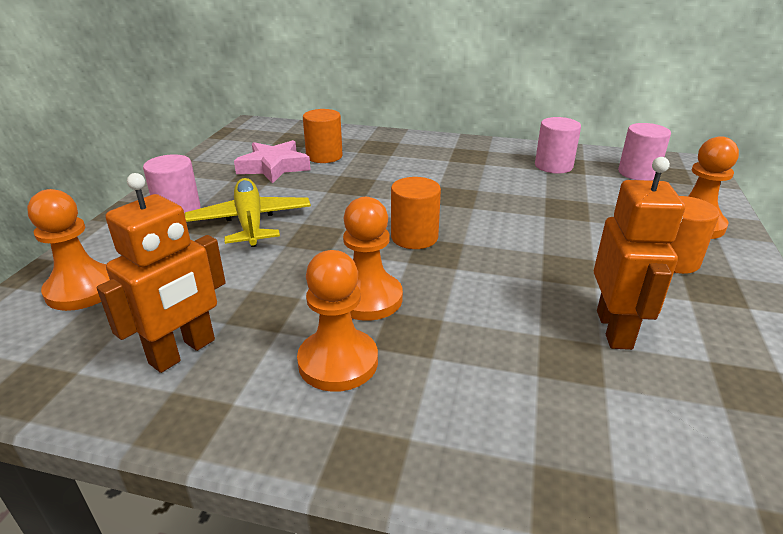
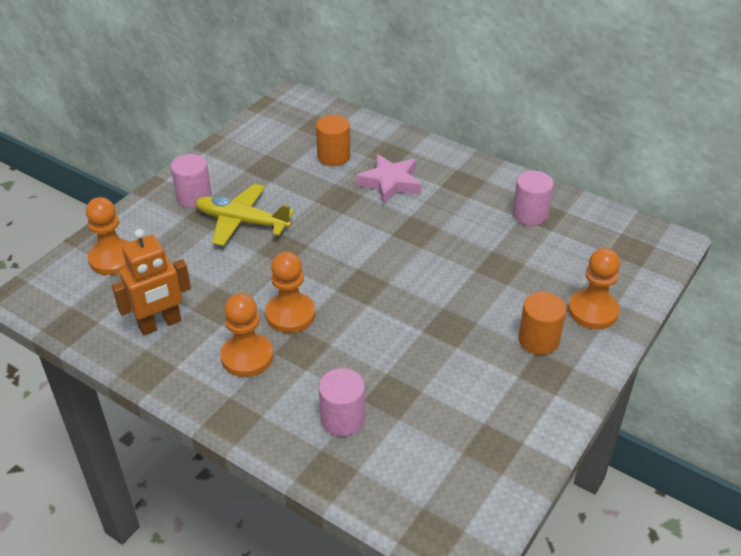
camera: 20 degrees right, 10 degrees up
yellow plane [185,178,311,247] -> yellow plane turned 75 degrees counterclockwise [195,184,295,246]
pink star [234,140,311,184] -> pink star moved to [356,154,422,205]
orange cylinder [391,177,441,249] -> none
orange robot [594,157,685,350] -> none
pink cylinder [618,123,671,181] -> pink cylinder moved to [319,368,365,437]

